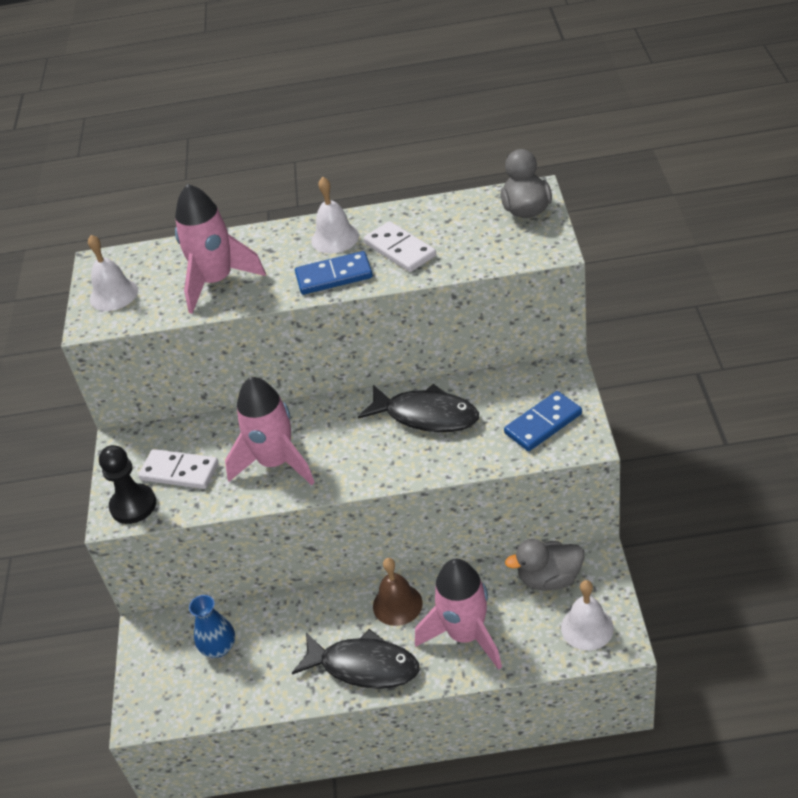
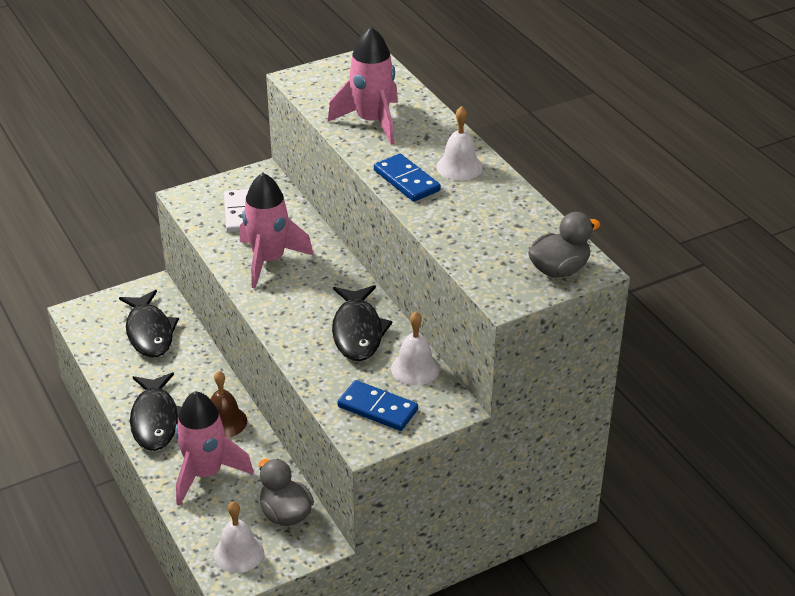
camera: 60 degrees right, 5 degrees down
white bell [88,235,138,311] -> white bell moved to [391,312,440,385]
black pawn [99,445,156,524] -> none
blue vase [189,595,235,658] -> black fish [119,290,179,357]
white domino [364,221,436,272] -> none

